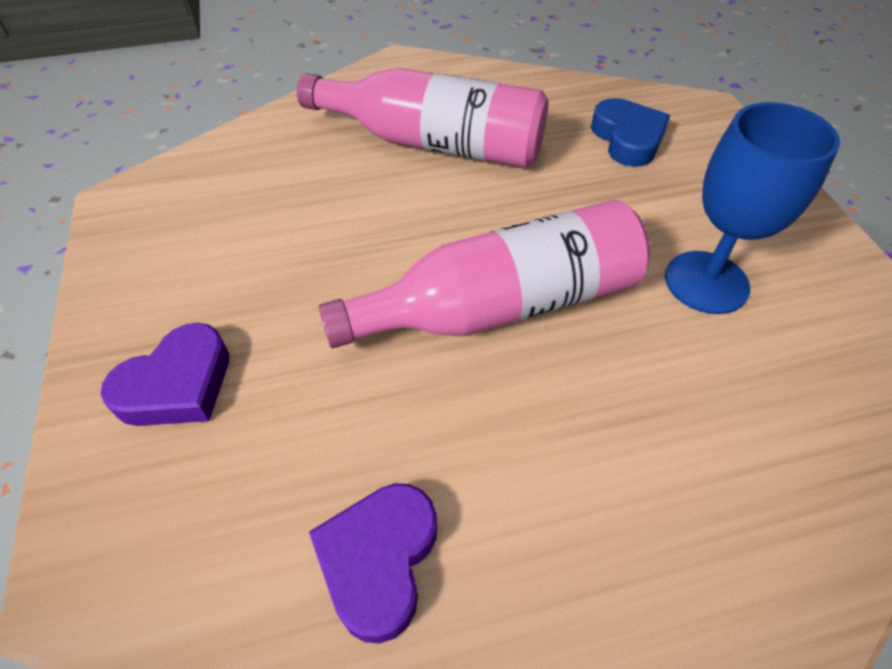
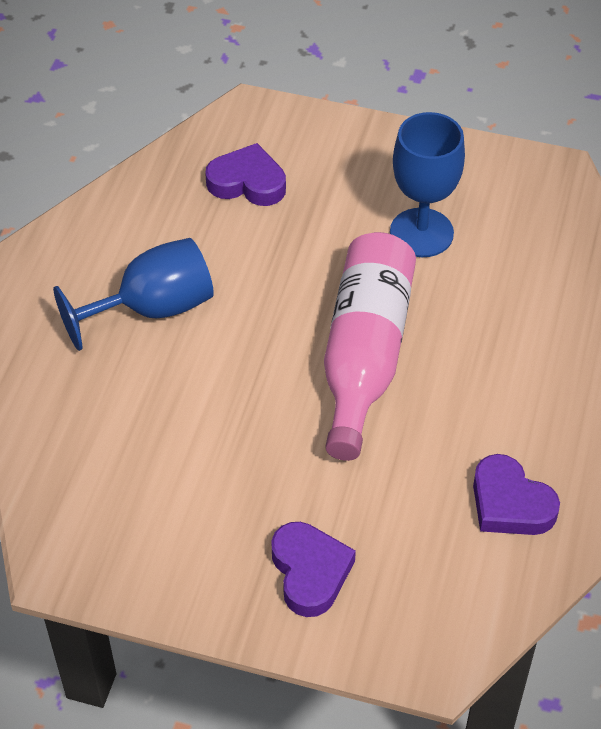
camera: 60 degrees left, 0 degrees up
pink bottle [297,68,548,168] -> blue goblet [53,238,214,351]
blue heart [591,98,670,167] -> purple heart [205,143,286,206]

